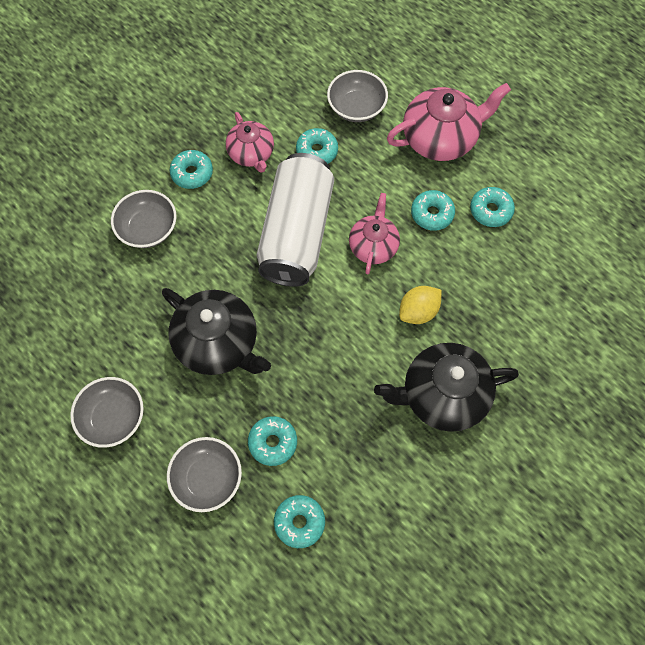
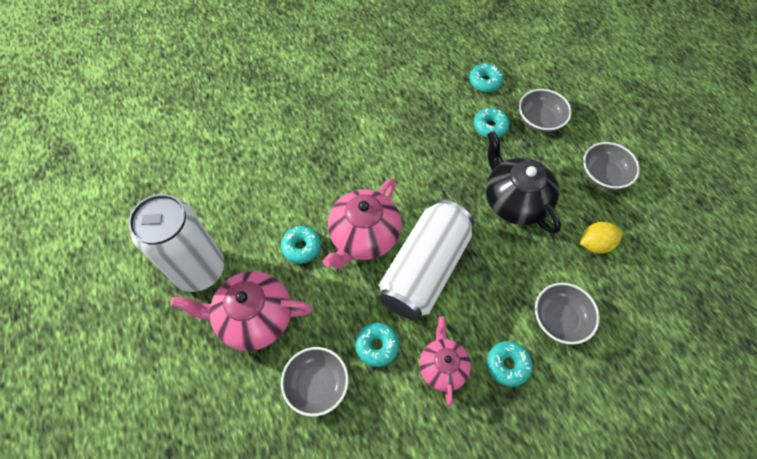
camera: 160 degrees left, 5 degrees down
pink teapot [349,193,400,274] -> pink teapot [323,178,402,268], size x1.61
black teapot [374,343,519,432] -> none
yellow lemon [399,286,442,324] -> yellow lemon moved to [580,222,622,254]
turquoise donut [470,187,515,227] -> none
none -> white can [128,194,224,292]

